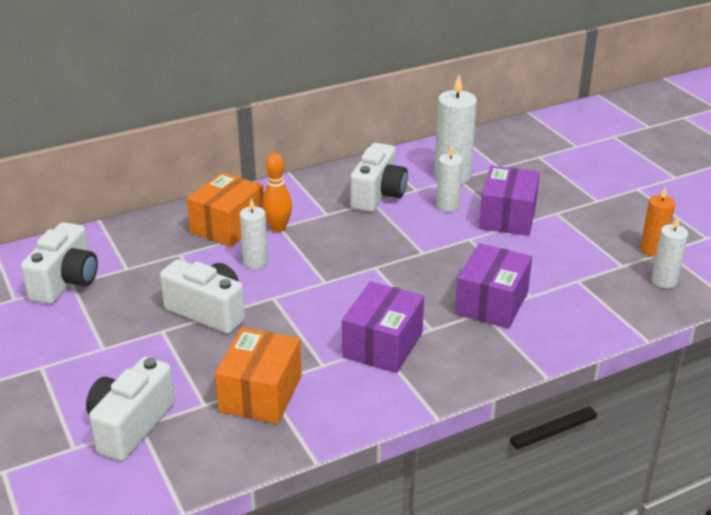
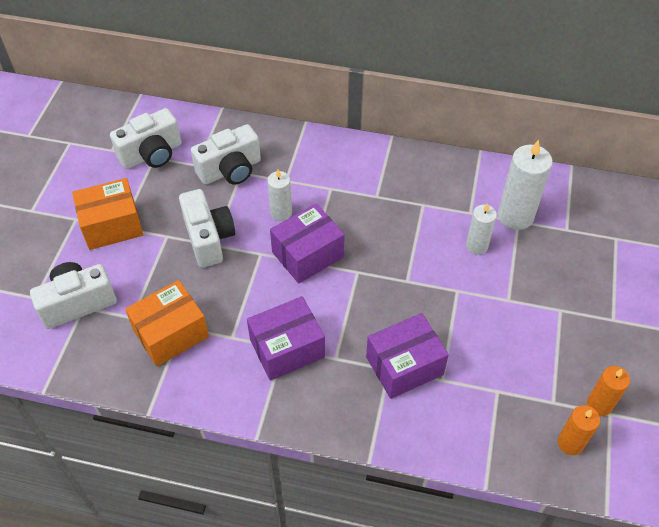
camera: 40 degrees right, 20 degrees up
orange box [187,172,264,247] -> orange box moved to [72,178,143,250]
orange bowling pin [262,153,292,232] -> none
white camera [350,143,408,212] -> white camera moved to [191,124,261,185]
purple box [479,165,540,236] -> purple box moved to [270,203,345,284]
white candle [651,217,688,288] -> orange candle [558,405,600,455]

